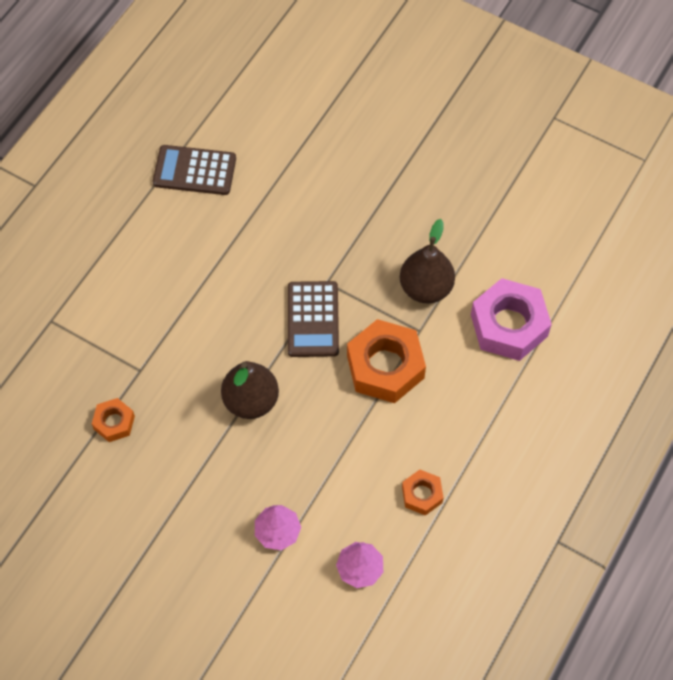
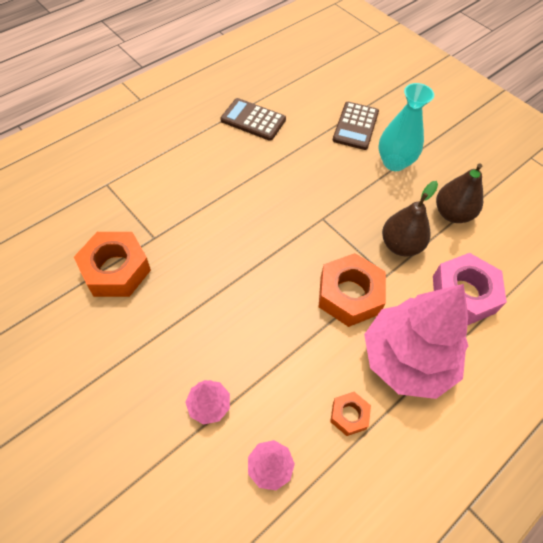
camera: 15 degrees right, 5 degrees down
orange nut [92,398,135,442] -> orange nut [74,232,151,297], size x1.94
brown pear [221,361,279,419] -> brown pear moved to [436,163,483,223]
brown calculator [288,281,339,357] -> brown calculator moved to [333,102,379,150]
none -> pink tree [364,284,468,399]
none -> turquoise vase [379,83,434,171]

